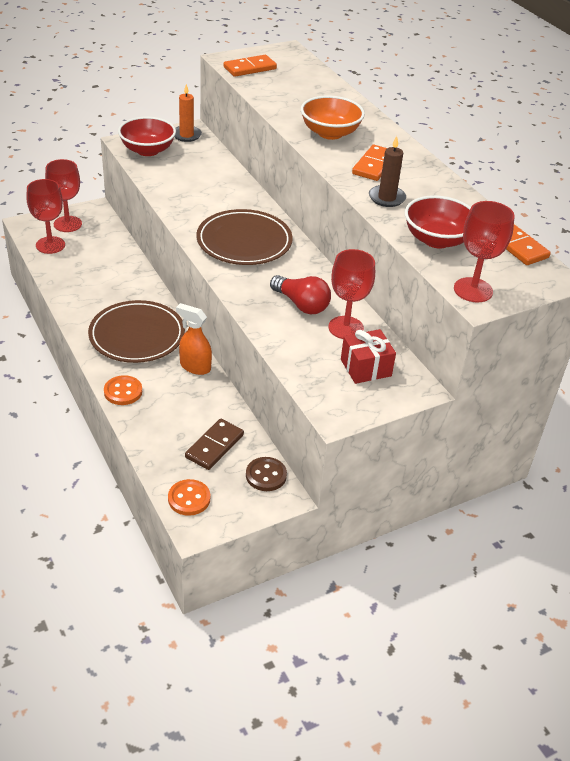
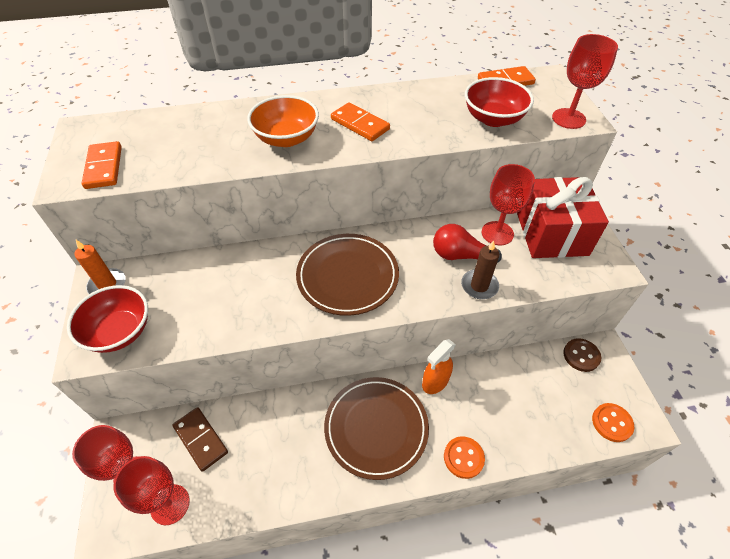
camera: 70 degrees left, 10 degrees up
brown domino [185,419,244,470] -> brown domino moved to [172,407,228,472]
red light bulb [270,275,331,314] -> red light bulb turned 135 degrees counterclockwise [433,224,502,263]
red gift [341,329,396,384] -> red gift [517,177,609,258], size x1.76
brown candle [369,136,406,207] -> brown candle moved to [461,241,500,299]

